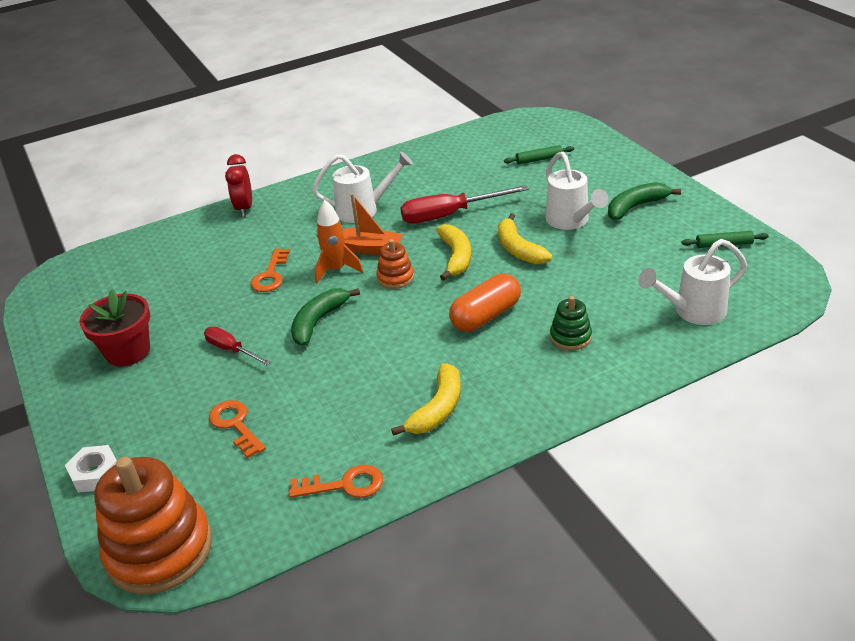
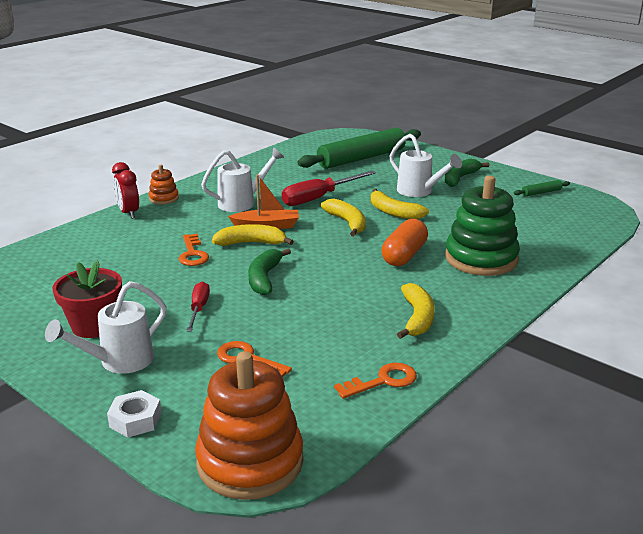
camera: 25 degrees left, 10 degrees down
red screwdriver [204,326,271,366] -> red screwdriver turned 75 degrees clockwise [186,281,210,332]
orange rocket [315,200,363,284] -> yellow banana [212,224,294,246]
orange stacking toy [376,239,414,289] -> orange stacking toy moved to [149,165,179,205]
green rolling pin [504,145,574,164] -> green rolling pin [297,128,421,169], size x2.49
green stacking toy [550,296,592,350] -> green stacking toy [445,175,520,276], size x2.11
white watering can [638,239,747,325] -> white watering can moved to [45,281,166,374]

